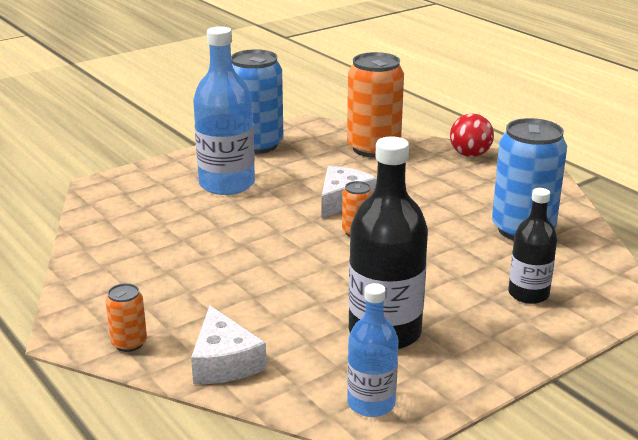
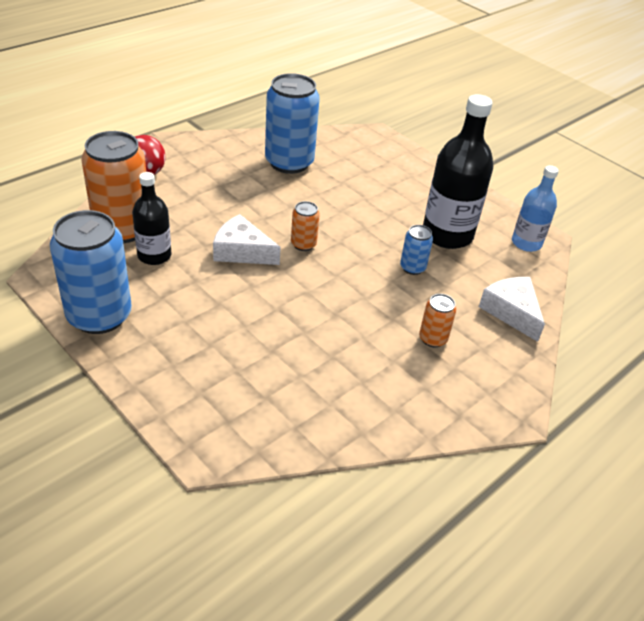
camera: 100 degrees left, 15 degrees up
orange can [106,283,147,352] -> orange can moved to [419,294,456,347]
white cheese [191,306,267,384] -> white cheese turned 90 degrees counterclockwise [479,277,545,342]
blue bottle [193,26,255,195] -> none
black bottle [508,188,557,304] -> black bottle moved to [132,172,171,265]
none -> blue can [400,225,433,275]

